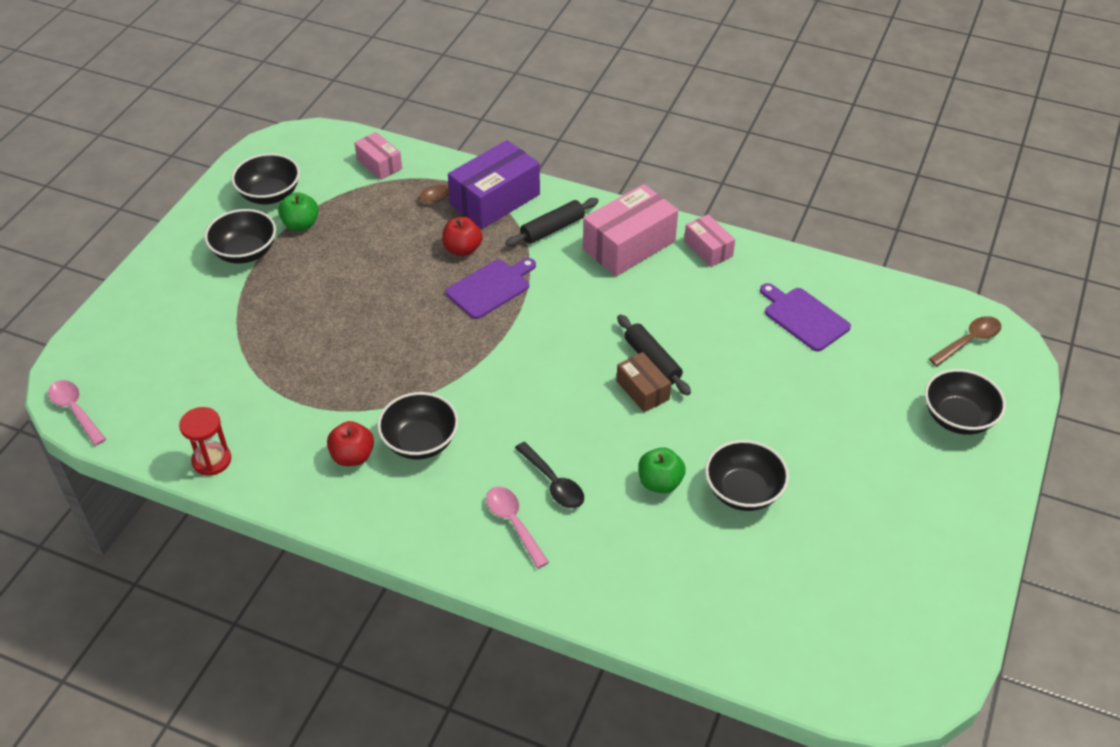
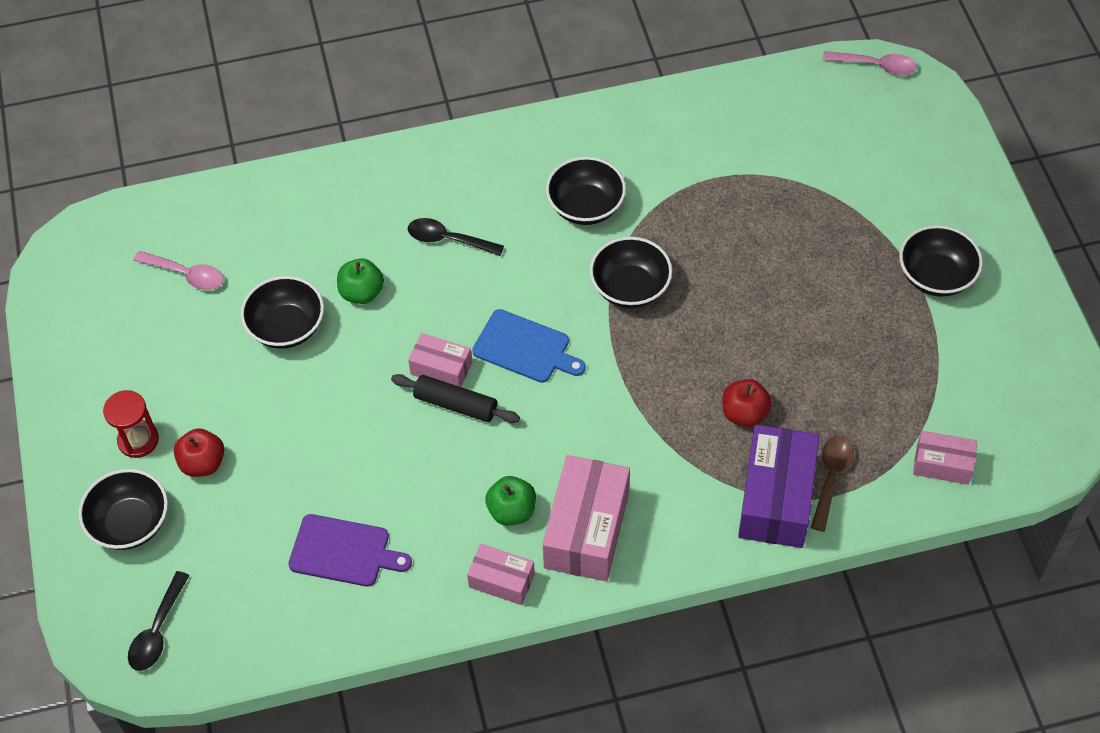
camera: 145 degrees right, 10 degrees up
red hourglass [179,407,231,476] -> red hourglass moved to [103,390,159,458]
black bowl [231,153,300,204] -> black bowl moved to [590,237,672,308]
green apple [278,192,319,231] -> green apple moved to [485,476,536,526]
red apple [327,421,374,466] -> red apple moved to [174,428,224,477]
purple cutting board [446,258,536,319] -> none
pink spoon [486,486,549,568] -> pink spoon moved to [133,251,224,290]
black rolling pin [505,198,599,246] -> none
brown box [617,352,671,412] -> pink box [408,333,472,387]
brown spoon [929,316,1001,366] -> black spoon [128,571,190,671]
none -> blue cutting board [472,309,586,383]

